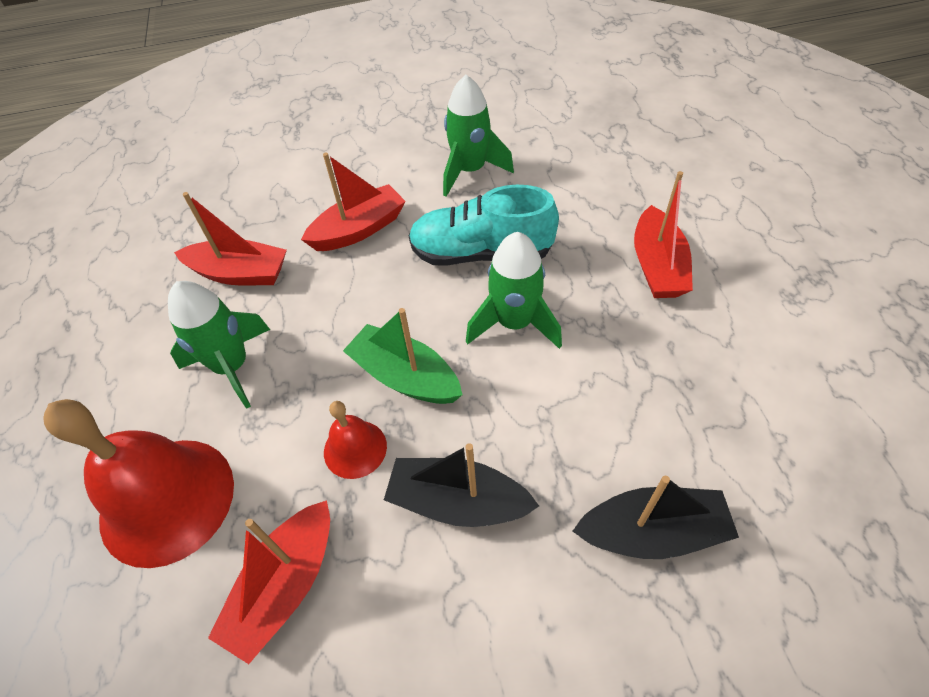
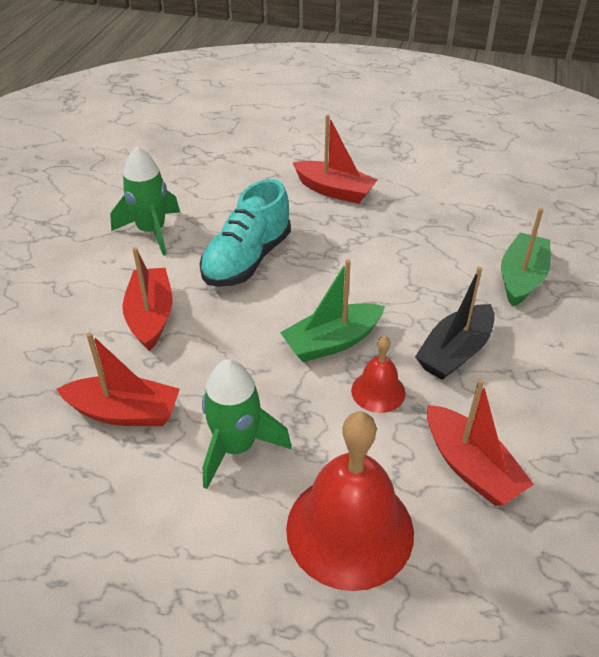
camera: 65 degrees left, 10 degrees down
red boat [174,192,287,285] -> red boat turned 60 degrees clockwise [56,332,180,426]
green rocket [466,232,562,349] -> none
black boat [573,476,739,559] -> green boat [501,208,551,307]

